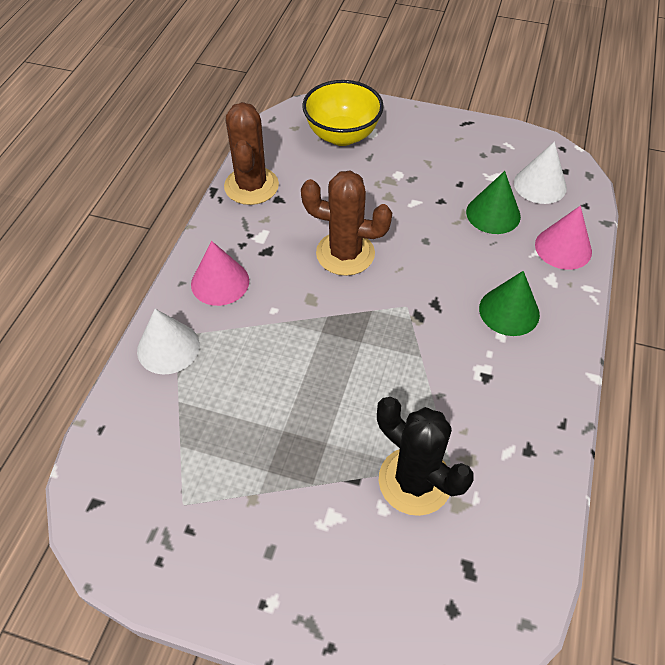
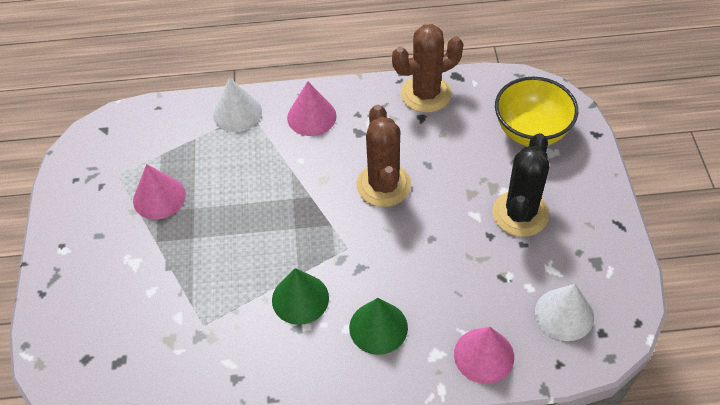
camera: 70 degrees right, 0 degrees up
black cactus [377,397,474,516] -> black cactus moved to [492,133,550,237]
green cone [466,171,521,234] -> green cone moved to [272,268,329,325]
none -> pink cone [133,164,186,220]

